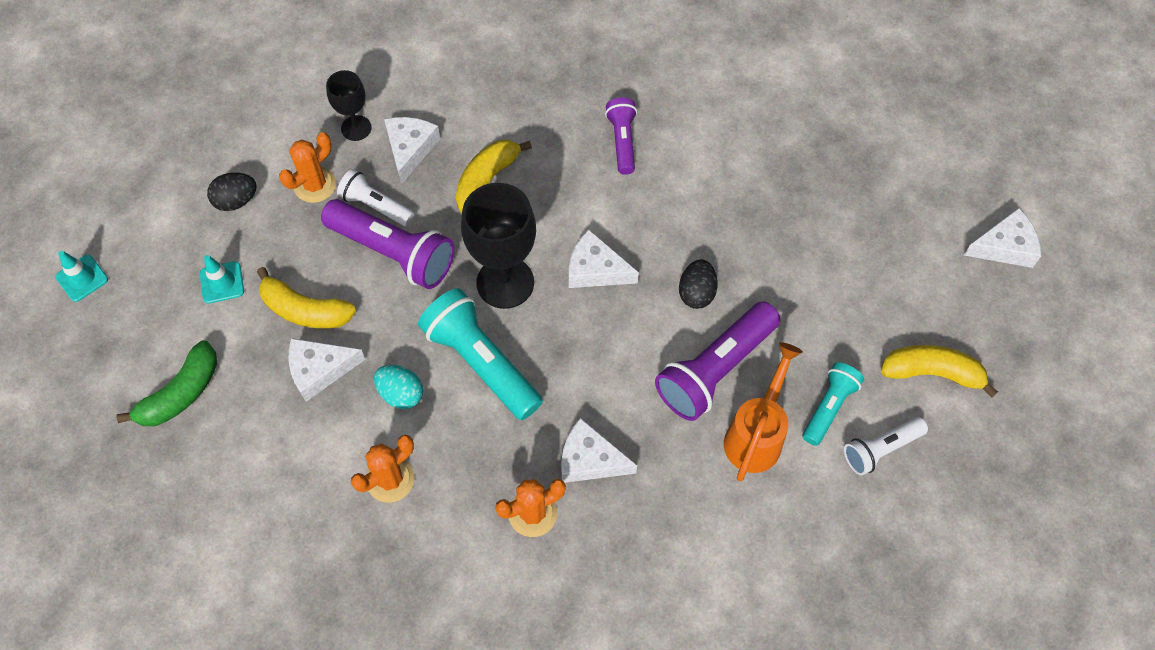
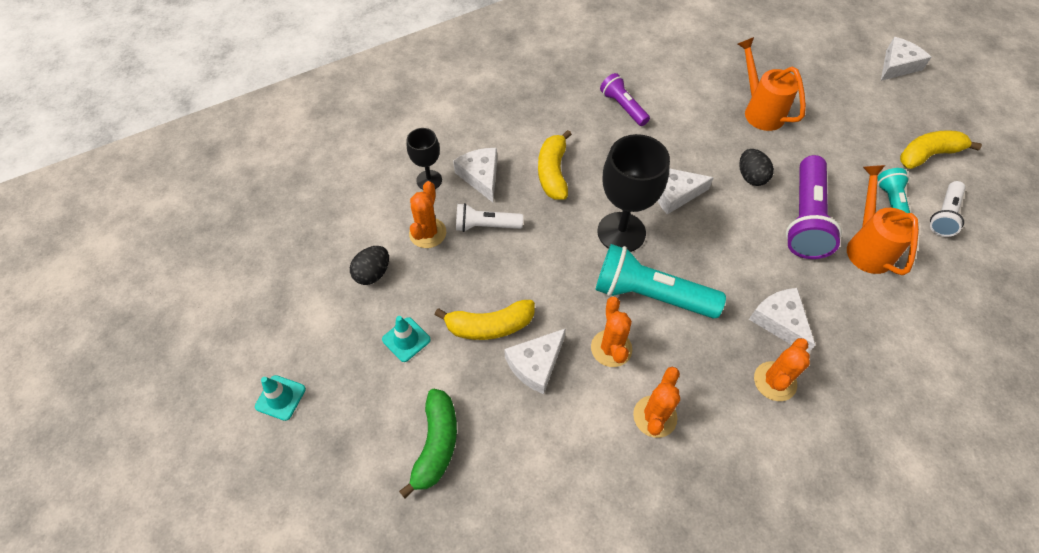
camera: 30 degrees left, 5 degrees down
purple flashlight [321,199,455,289] -> none
turquoise egg [374,365,423,409] -> orange cactus [591,297,632,367]
white cheese [561,418,637,483] -> white cheese turned 75 degrees clockwise [749,288,815,353]
none -> orange watering can [738,37,806,131]

